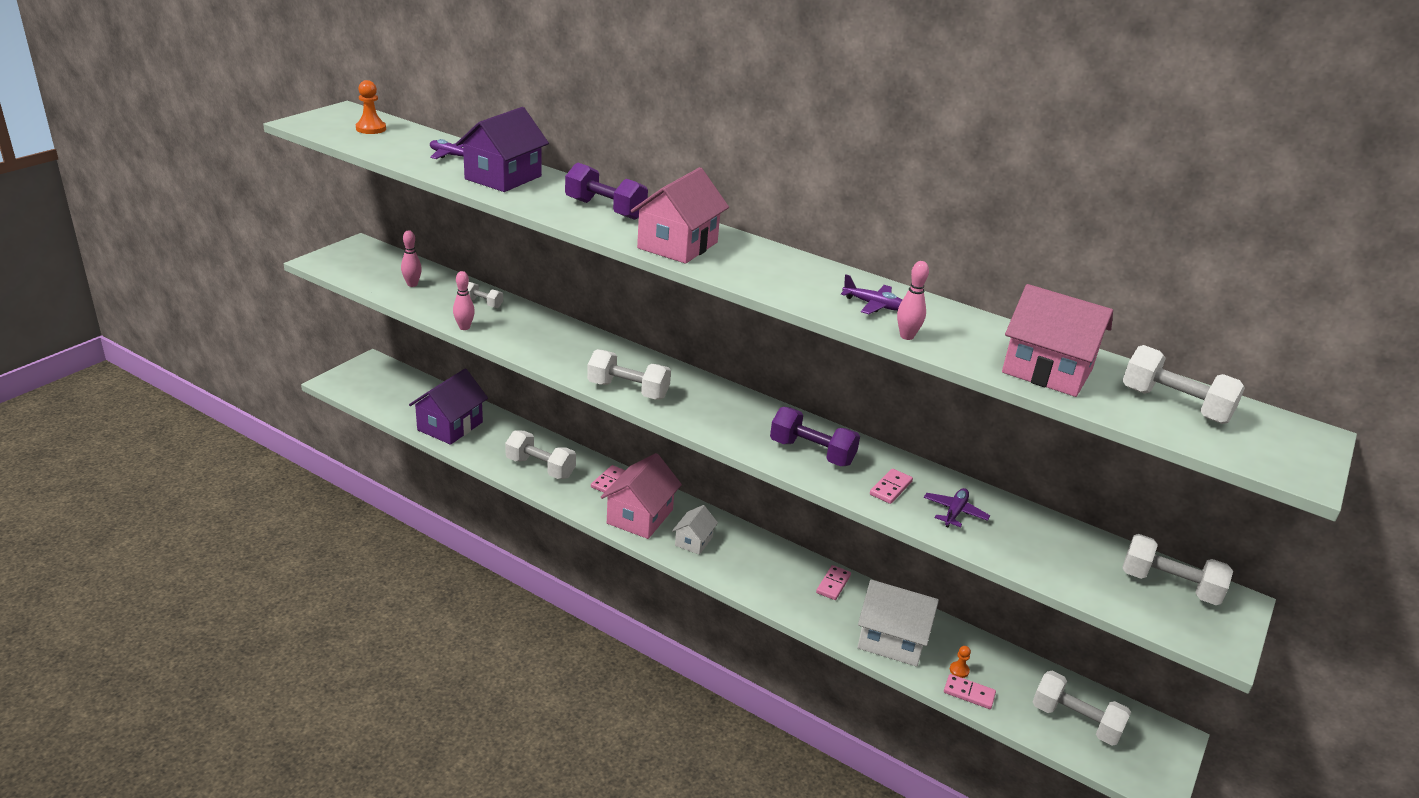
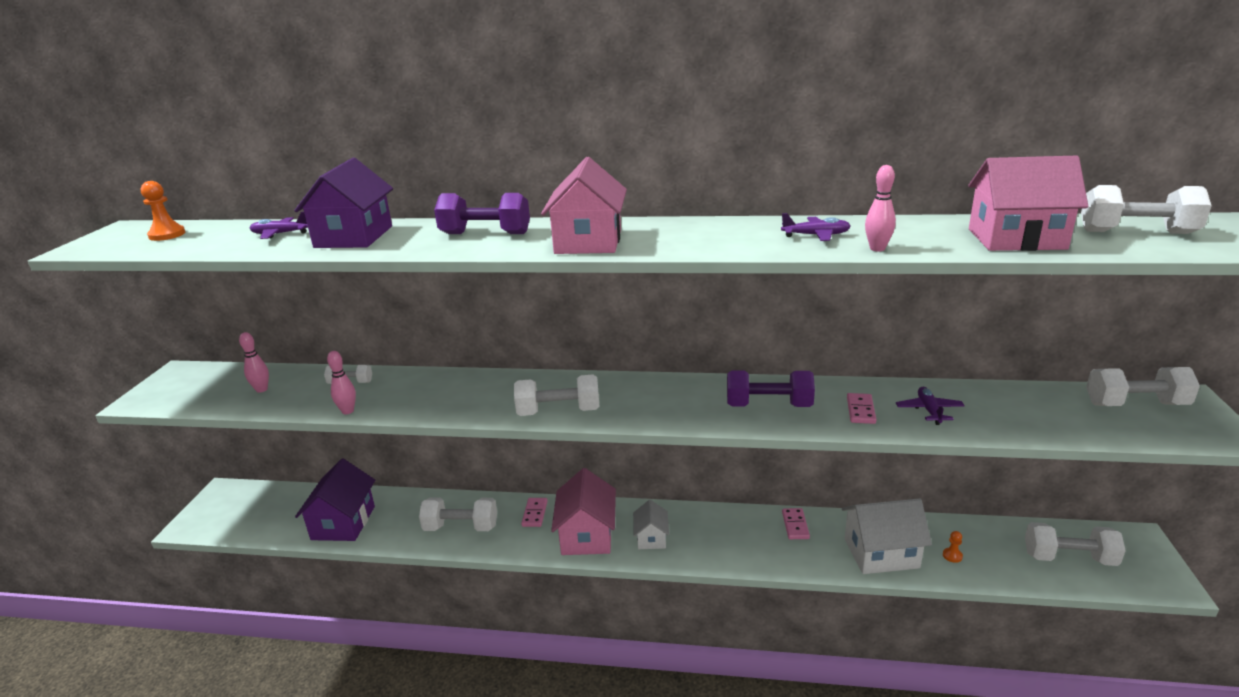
camera: 20 degrees left, 5 degrees down
pink domino [944,674,996,709] -> none

